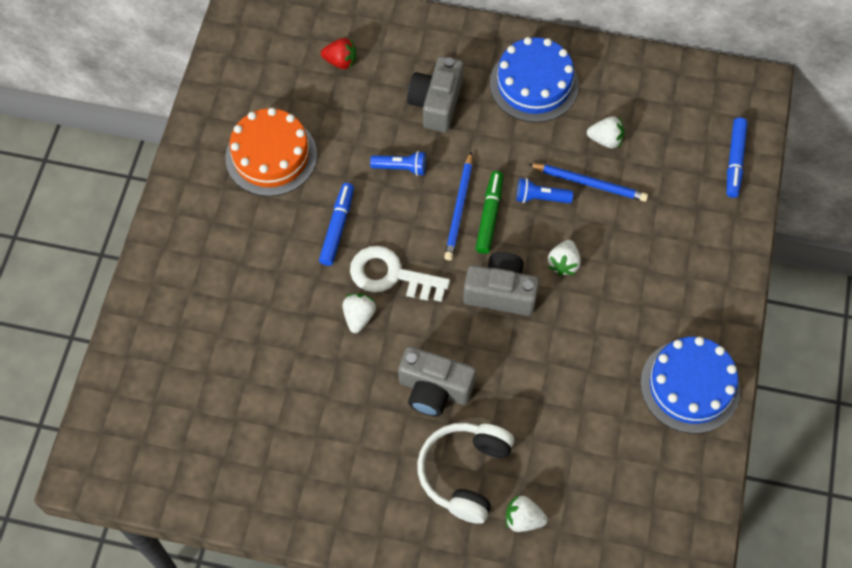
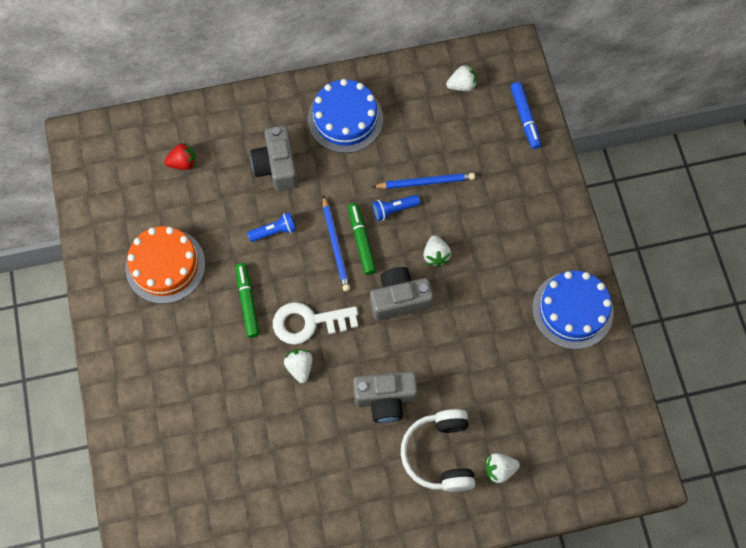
camera: 25 degrees left, 5 degrees up
blue marker [319,183,354,266] -> green marker [236,263,259,338]
white strawberry [587,116,625,148] -> white strawberry moved to [446,64,477,91]

